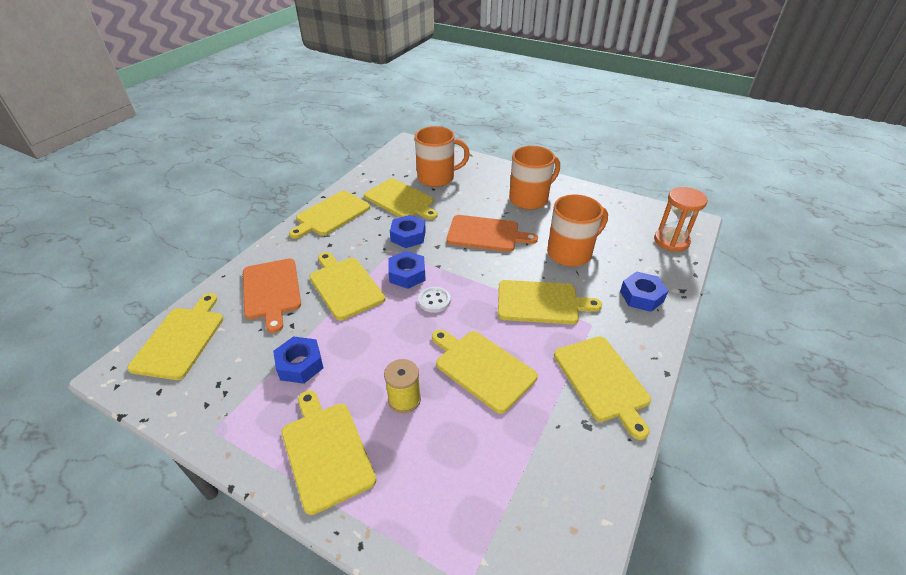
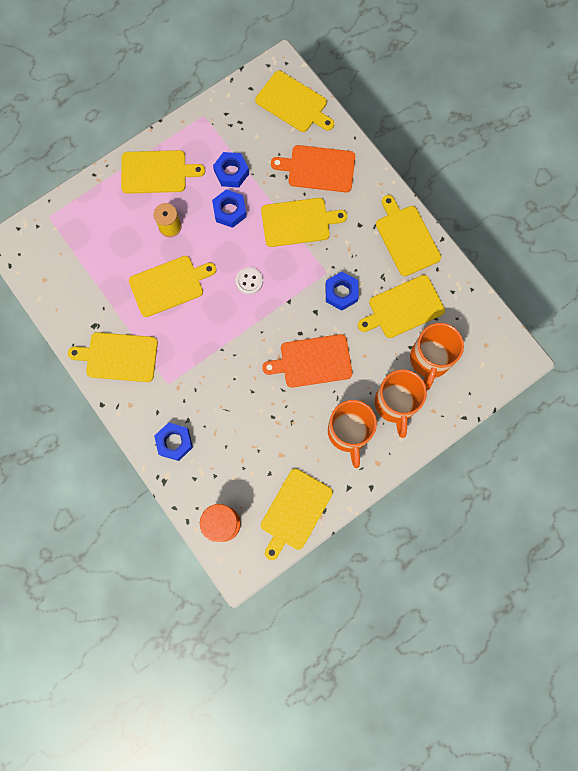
camera: 115 degrees right, 35 degrees up
blue nut [388,251,426,289] -> blue nut moved to [212,189,247,228]
orange cutting board [446,215,538,252] -> orange cutting board turned 45 degrees clockwise [262,334,353,388]
yellow cutting board [498,280,602,324] -> yellow cutting board moved to [261,469,333,560]
orange mug [547,194,608,267] -> orange mug moved to [375,369,427,438]

